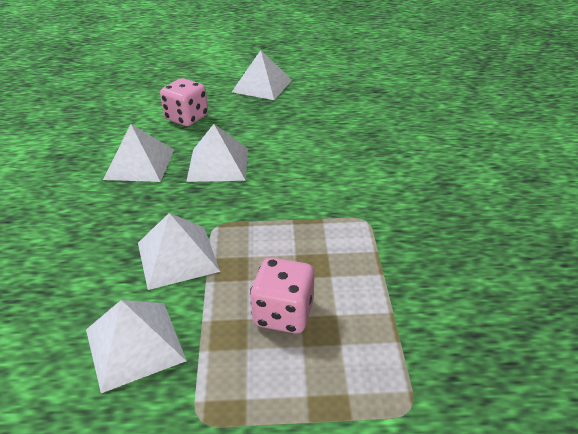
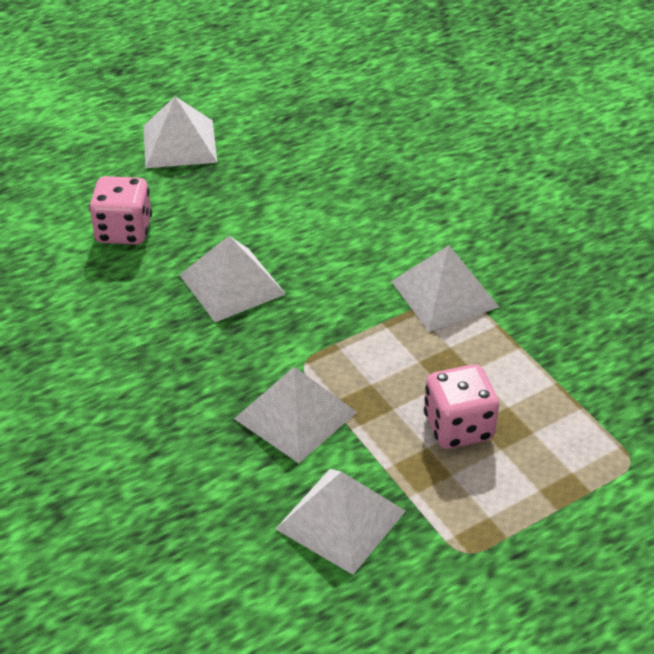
camera: 30 degrees left, 5 degrees up
white pyramid [103,124,174,182] -> white pyramid moved to [391,245,499,331]

